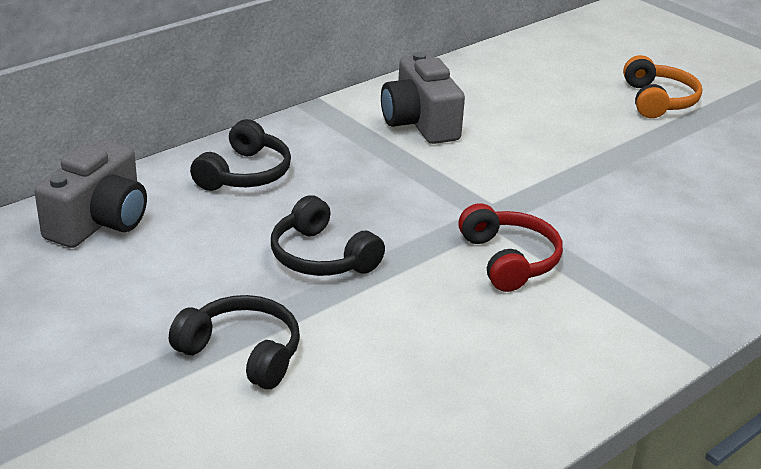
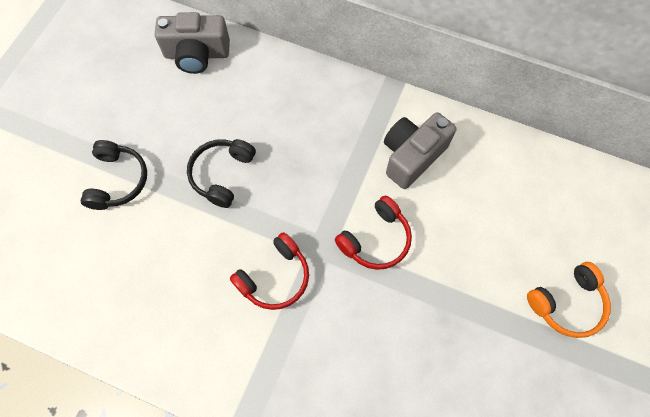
camera: 65 degrees right, 35 degrees up
black headphones [190,119,291,191] -> none
none -> red headphones [335,195,412,270]

